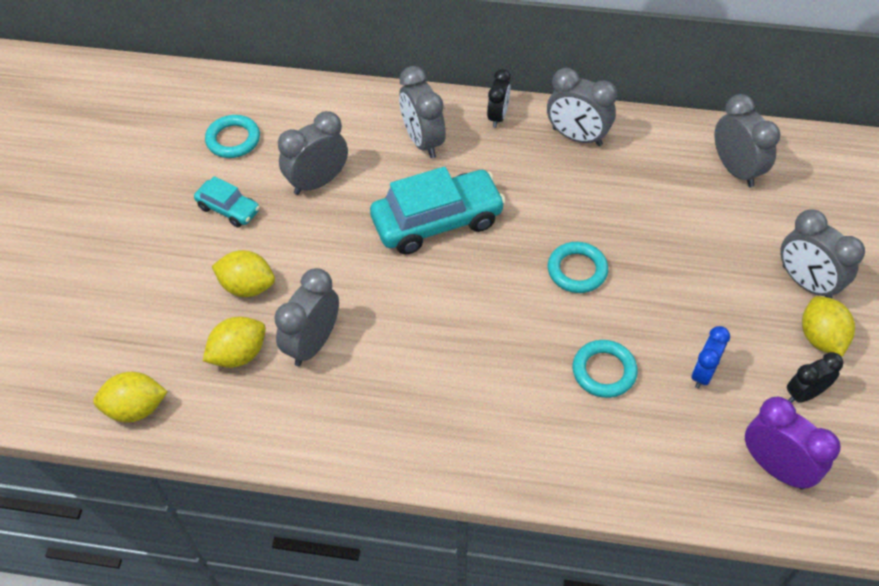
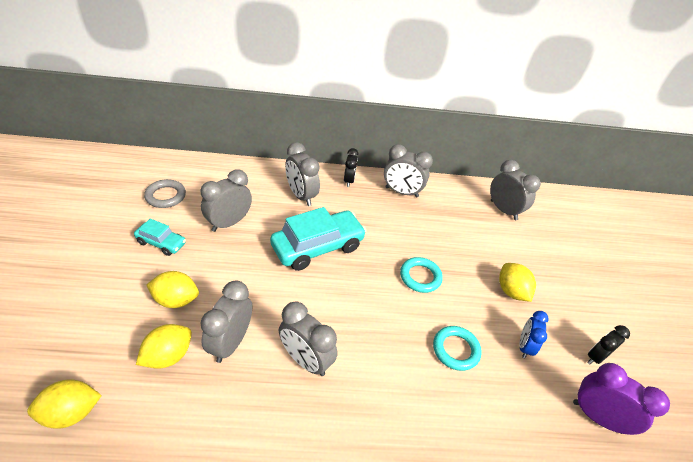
camera: 15 degrees left, 10 degrees down
turquoise ring [205,115,260,158] -> grey ring [144,179,186,208]
grey clock [780,209,865,299] -> grey clock moved to [279,302,338,376]
yellow lemon [802,296,855,356] -> yellow lemon moved to [499,263,536,302]

